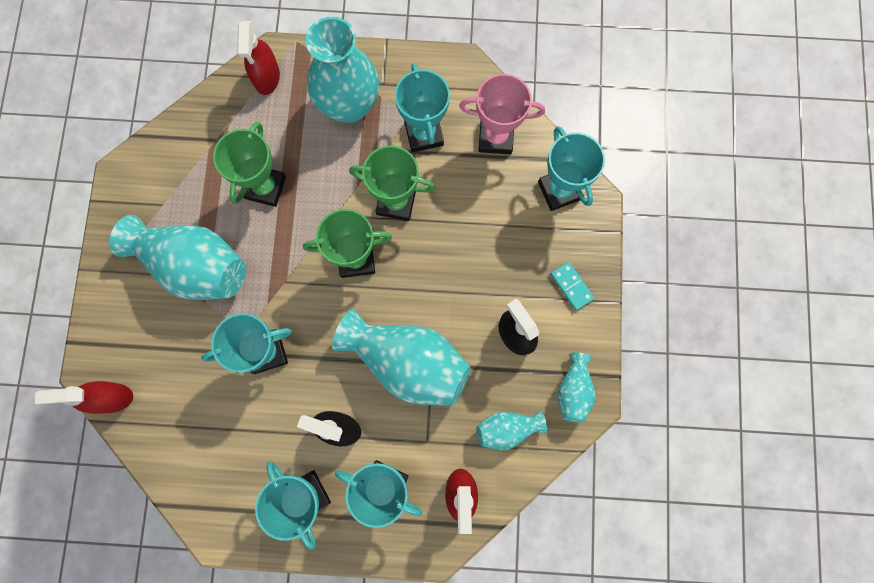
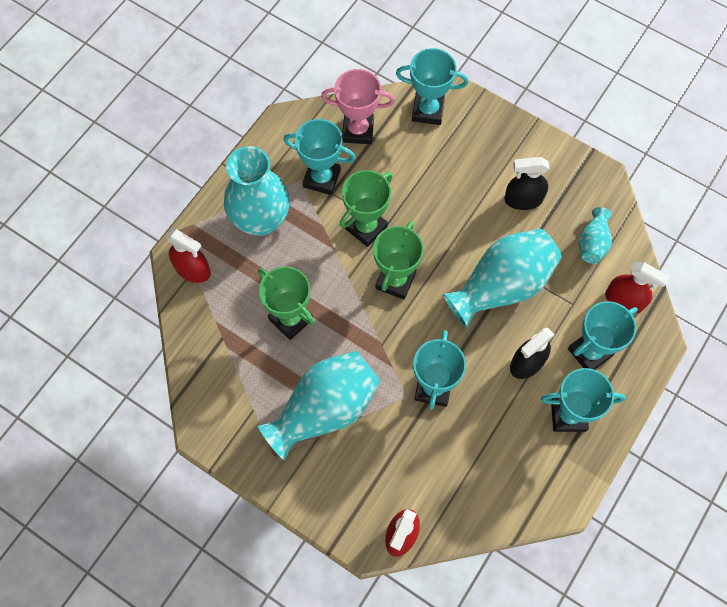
camera: 60 degrees left, 10 degrees down
pink trophy [459,74,545,154] -> pink trophy turned 60 degrees clockwise [321,69,395,144]
turquoise domino [551,262,594,310] -> none
turquoise vase [557,352,596,423] -> none

